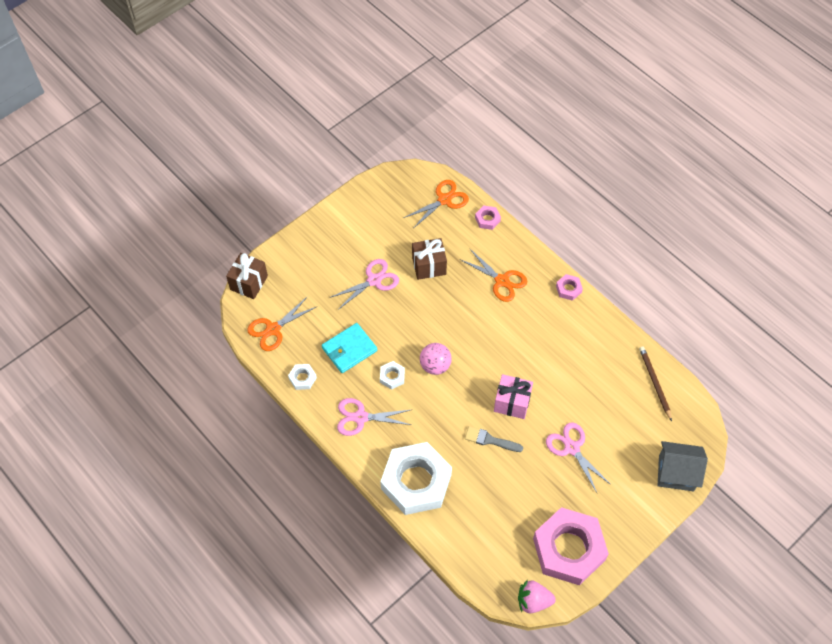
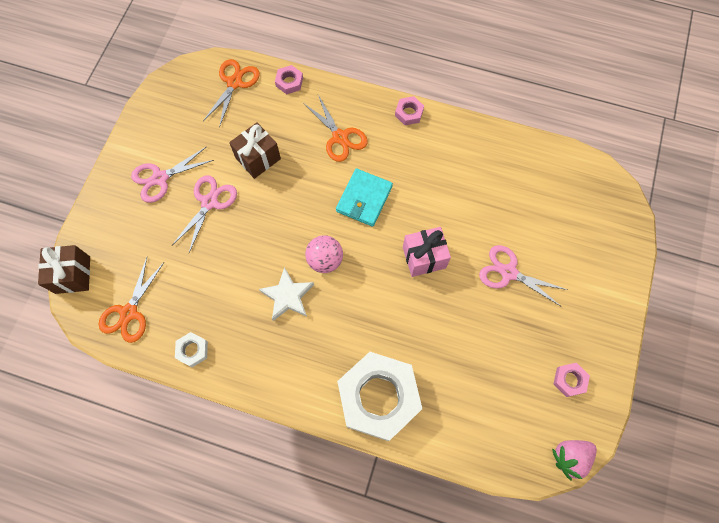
camera: 30 degrees left, 10 degrees up
turquoise wallet [322,323,377,373] -> turquoise wallet moved to [336,168,393,227]
pink scissors [337,398,411,436] -> pink scissors moved to [131,146,214,203]
white nut [380,361,405,390] -> white star [259,267,314,321]
orange scissors [460,249,527,302] -> orange scissors turned 45 degrees clockwise [303,95,368,162]
grey brush [465,426,523,452] -> none
pink nut [533,507,609,585] -> pink nut [554,363,590,397], size x0.40
brown pencil [639,346,672,421] -> none
grey house [658,441,708,491] -> none

